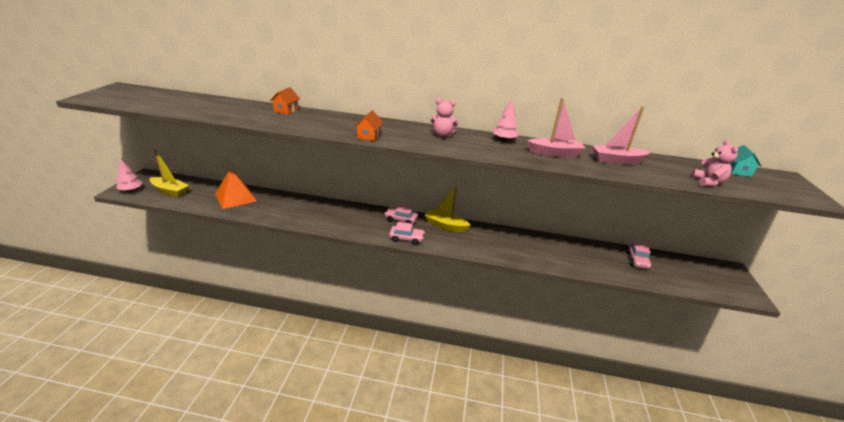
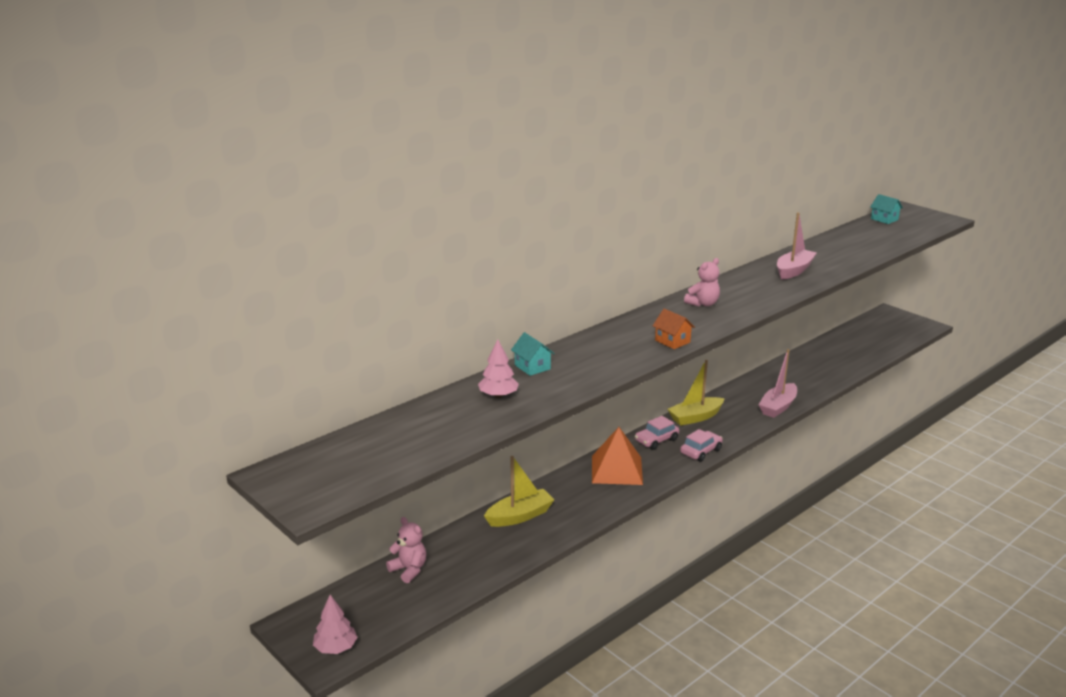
camera: 50 degrees left, 5 degrees down
yellow boat [149,149,189,197] -> yellow boat moved to [484,456,555,527]
orange pyramid [215,168,257,209] -> orange pyramid moved to [592,427,643,485]
orange house [270,87,300,115] -> turquoise house [511,332,555,376]
pink tree [492,100,519,141] -> pink tree moved to [478,339,519,398]
pink boat [592,106,651,165] -> pink boat moved to [758,349,797,418]
pink car [626,242,652,269] -> none
pink teddy bear [692,140,738,186] -> pink teddy bear moved to [386,517,426,583]

